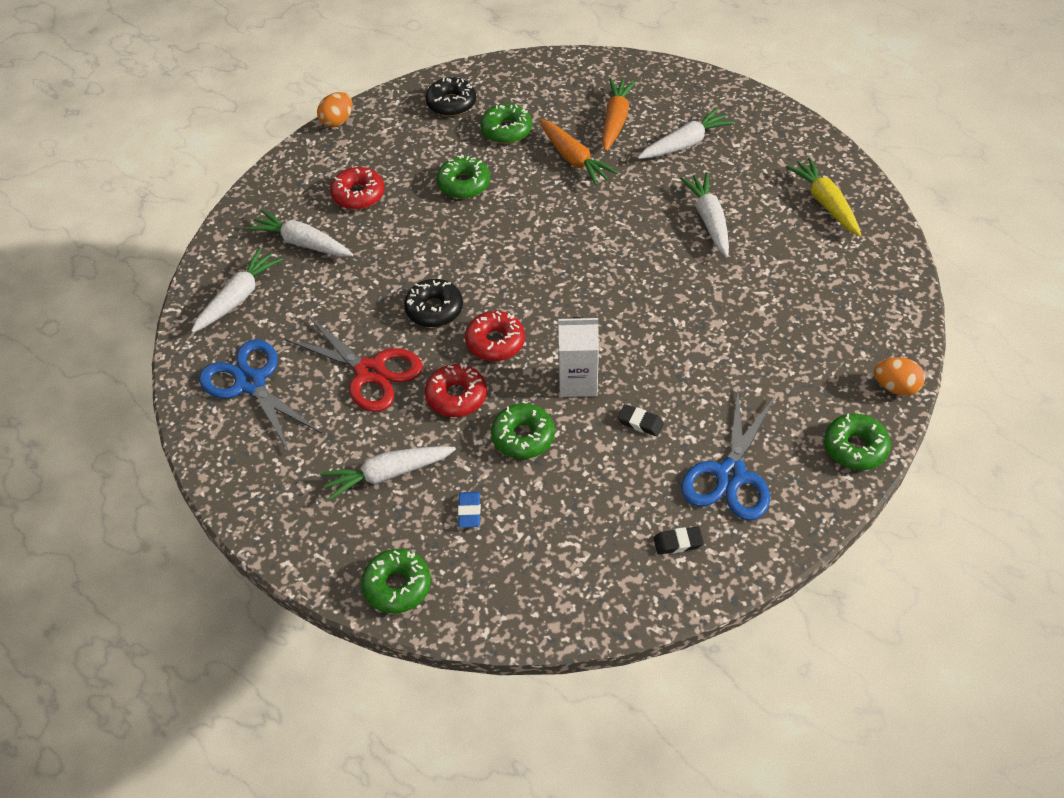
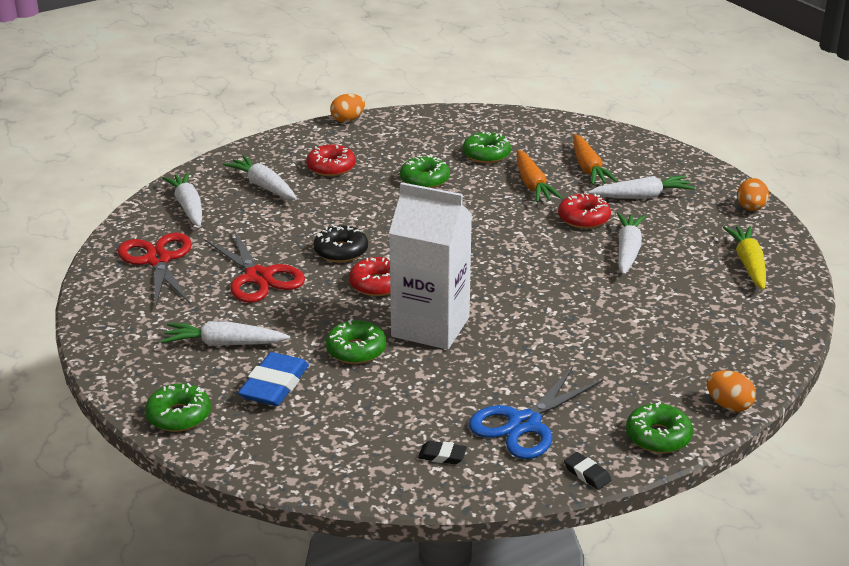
camera: 20 degrees right, 20 degrees down
white carrot [191,248,283,333] -> white carrot turned 75 degrees counterclockwise [162,172,202,227]
blue scissors [199,339,322,451] -> red scissors [118,233,192,308]
black donut [425,77,476,116] -> none
red donut [425,364,487,417] -> red donut moved to [558,192,611,229]
blue eraser [458,492,481,528] -> blue eraser [238,352,309,406], size x1.97
white carton [558,317,599,397] -> white carton [389,182,472,350], size x1.70
orange carrot [602,78,636,151] -> orange carrot turned 135 degrees clockwise [573,134,618,185]
black eraser [617,404,664,436] -> black eraser moved to [564,452,611,490]
none -> orange egg [737,178,769,211]

